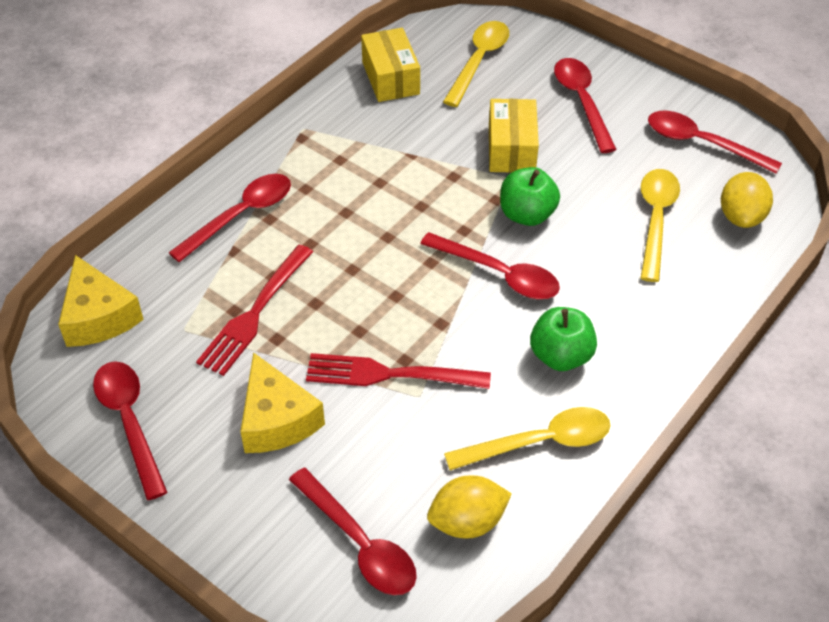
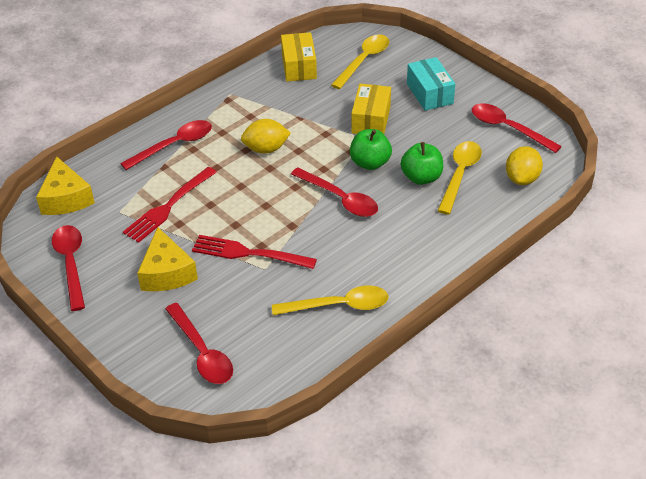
camera: 10 degrees right, 5 degrees down
yellow lemon [427,475,512,539] -> yellow lemon moved to [241,119,291,154]
green apple [530,307,597,371] -> green apple moved to [401,142,443,185]
red spoon [554,58,617,153] -> turquoise box [407,57,455,111]

